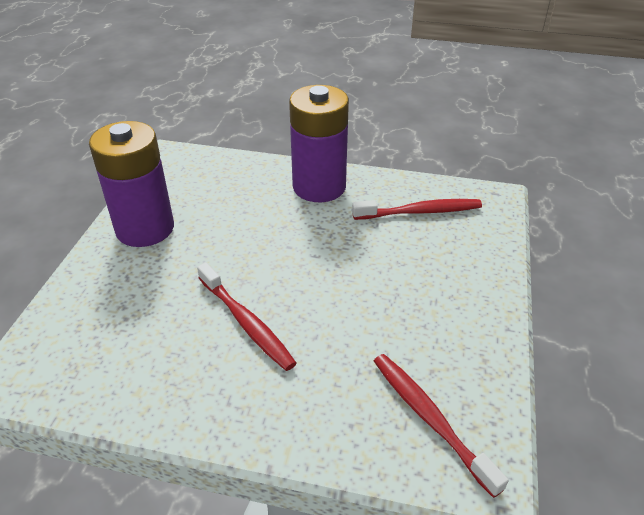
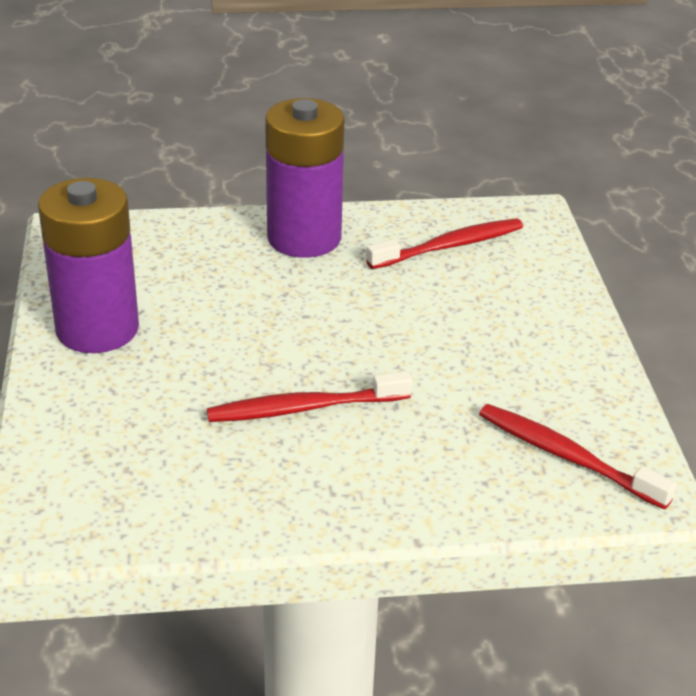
camera: 20 degrees left, 5 degrees down
red toothbrush [197,262,296,371] -> red toothbrush turned 135 degrees clockwise [207,371,412,422]

